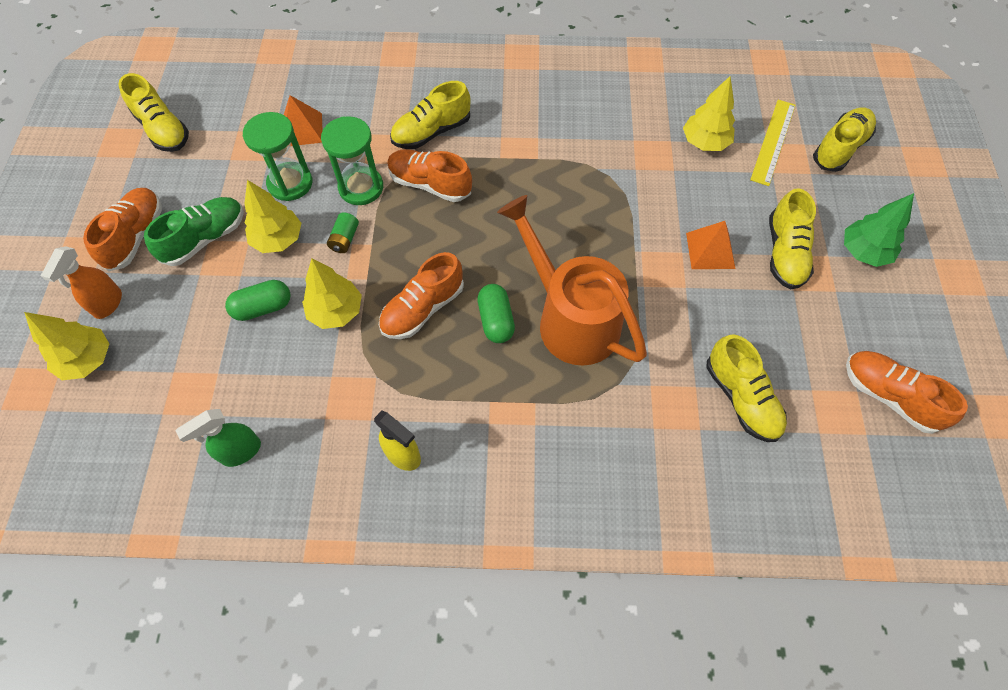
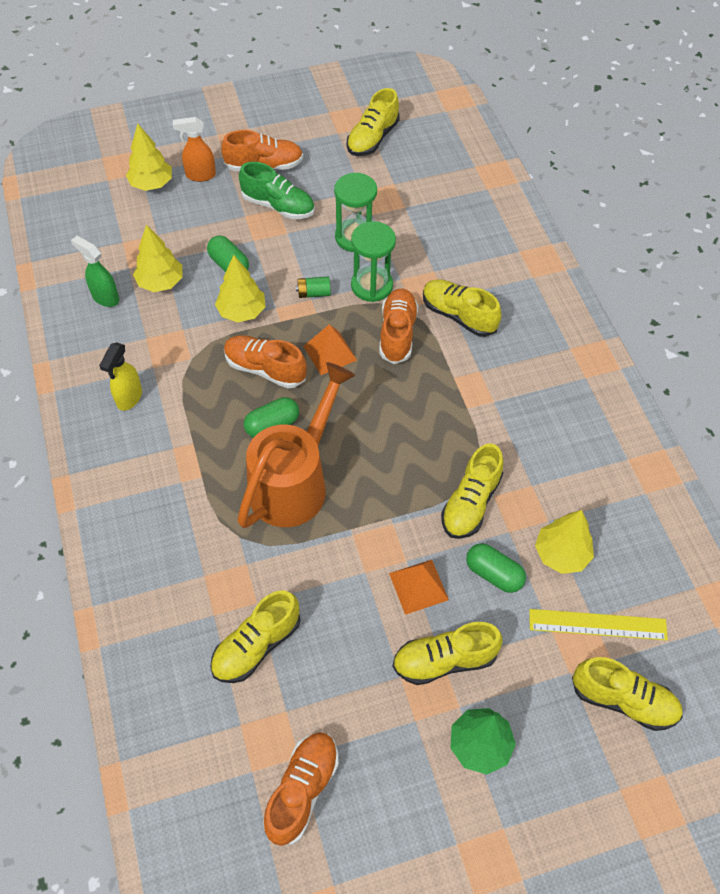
camera: 70 degrees right, 5 degrees down
yellow tree [244,180,301,253] -> yellow tree moved to [133,224,182,292]
orange pyramid [284,95,323,146] -> orange pyramid moved to [303,324,357,375]
none -> yellow shoe [441,443,503,539]
none -> green capsule [466,543,526,593]

